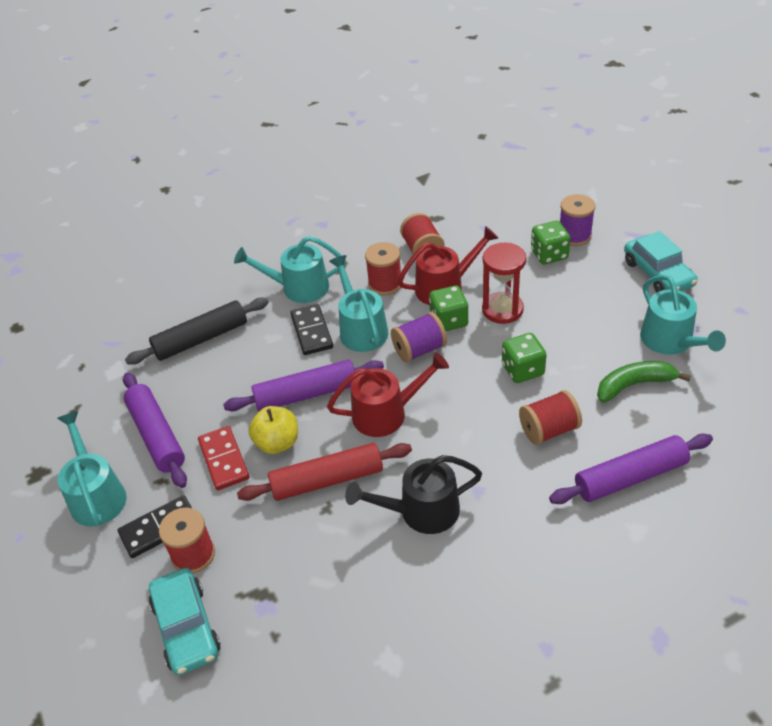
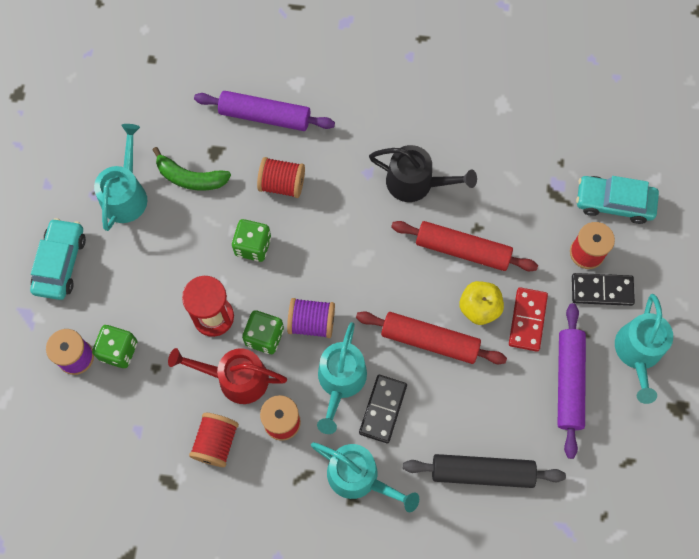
camera: 150 degrees left, 25 degrees up
turquoise car [149,568,221,675] -> turquoise car turned 90 degrees counterclockwise [576,176,659,224]
purple rolling pin [223,360,384,412] -> red rolling pin [356,311,507,364]
red watering can [327,352,449,437] -> none

